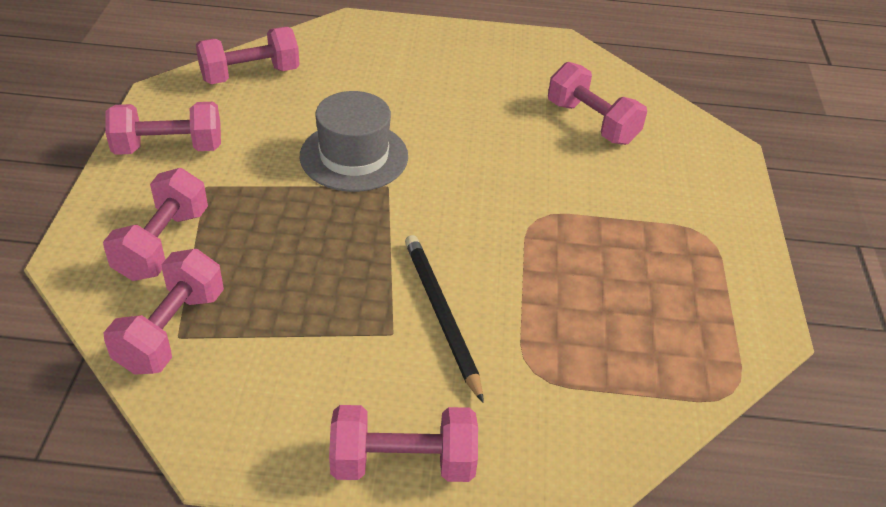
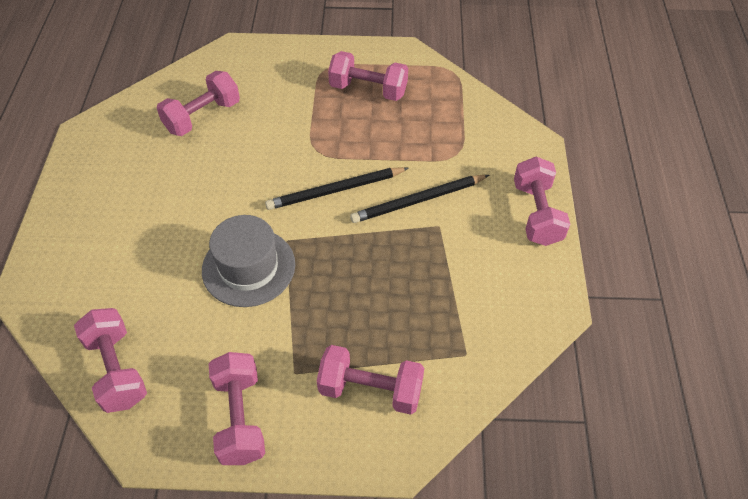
camera: 90 degrees left, 10 degrees up
pink dumbbell [103,249,224,375] -> pink dumbbell moved to [328,51,408,101]
none -> black pencil [265,167,409,210]

